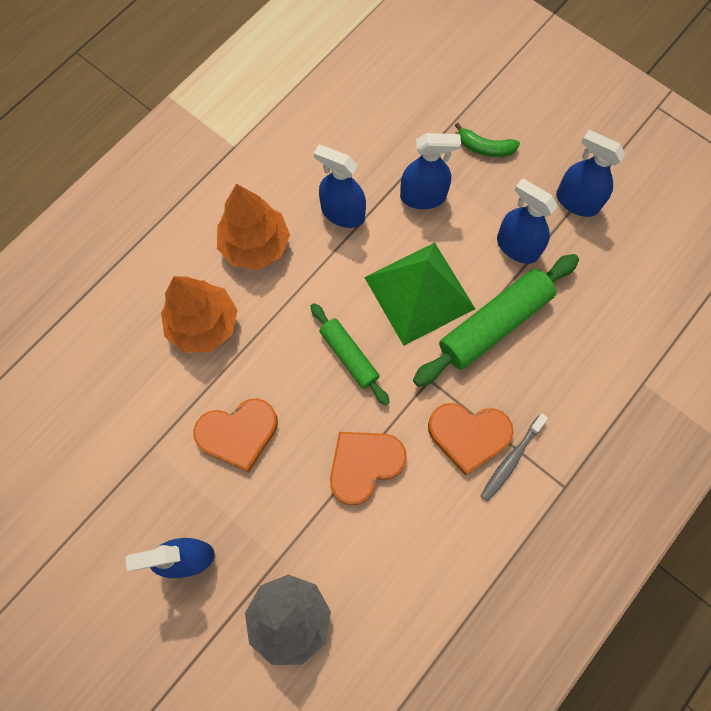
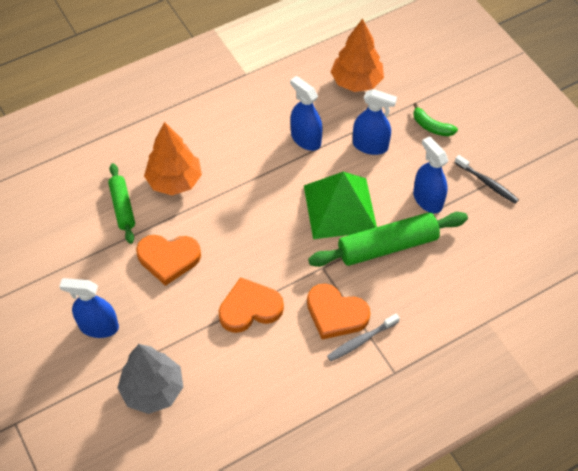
camera: 20 degrees right, 15 degrees down
orange tree [217,184,290,270] -> orange tree moved to [331,18,384,92]
green rolling pin [310,303,390,406] -> green rolling pin moved to [108,163,135,244]
blue spray bottle [556,130,625,217] -> black toothbrush [455,155,519,204]

